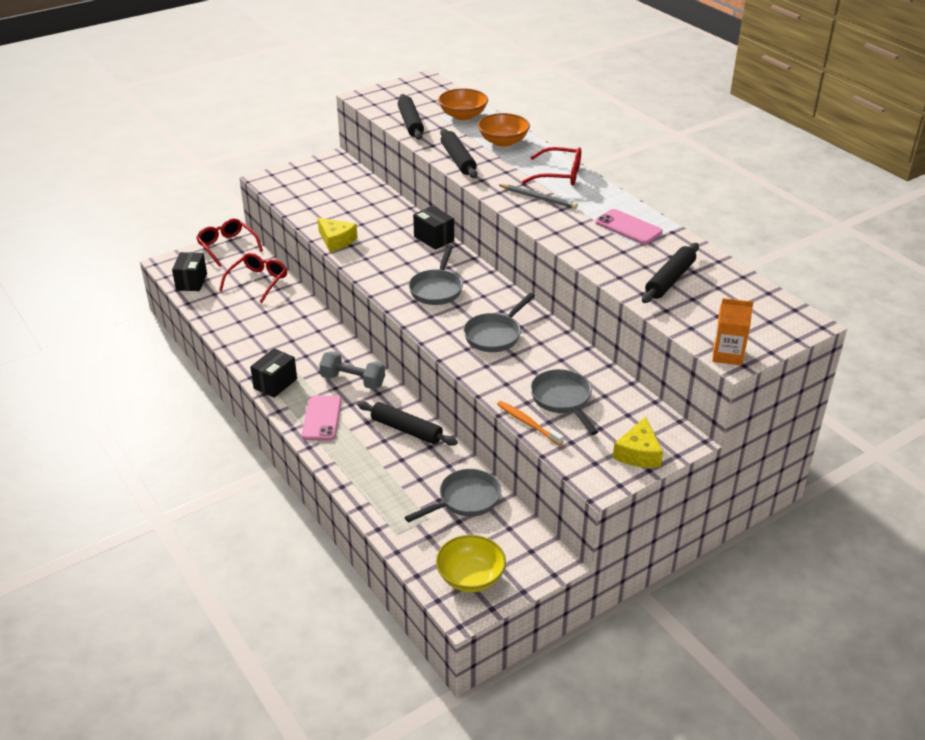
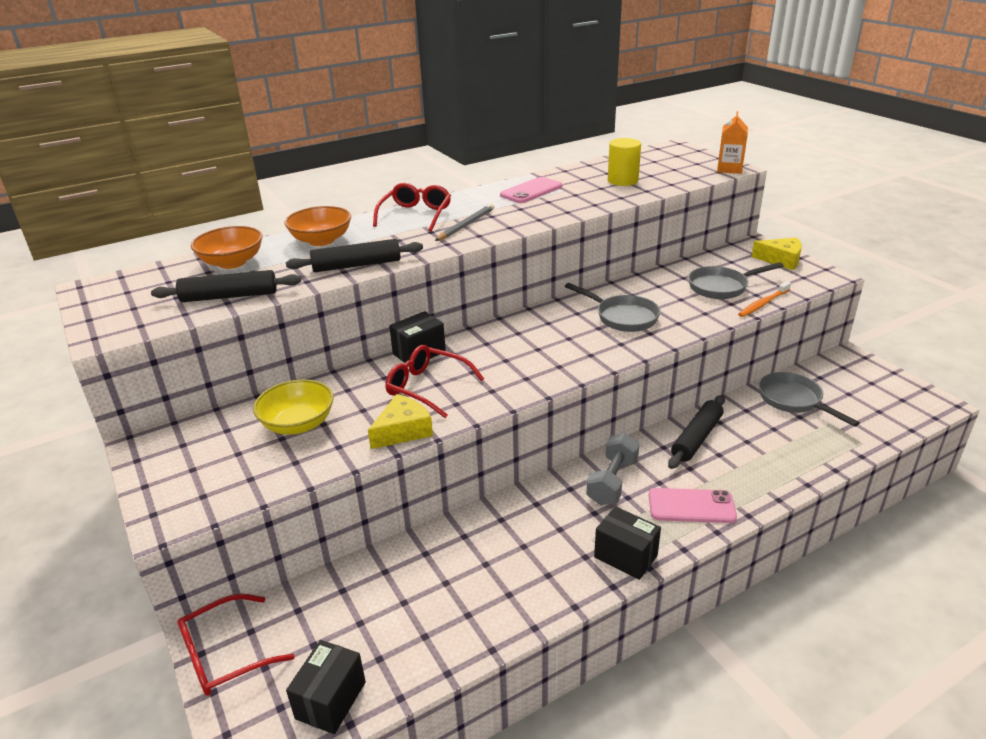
camera: 85 degrees left, 5 degrees down
black box [172,252,207,291] -> black box turned 75 degrees counterclockwise [286,640,366,734]
red glasses [219,253,287,303] -> red glasses moved to [386,345,484,418]
grey pan [409,245,463,305] -> none
yellow bowl [436,535,506,592] -> yellow bowl moved to [253,379,334,435]
black rolling pin [642,243,699,303] -> yellow cylinder [608,138,641,186]

